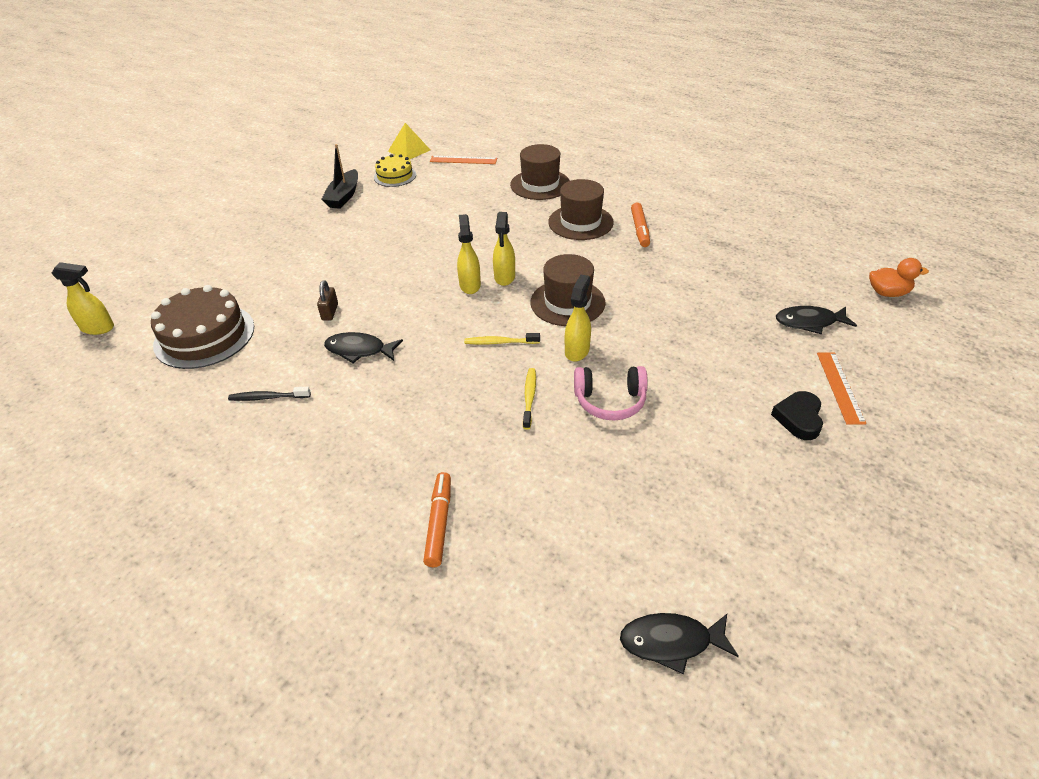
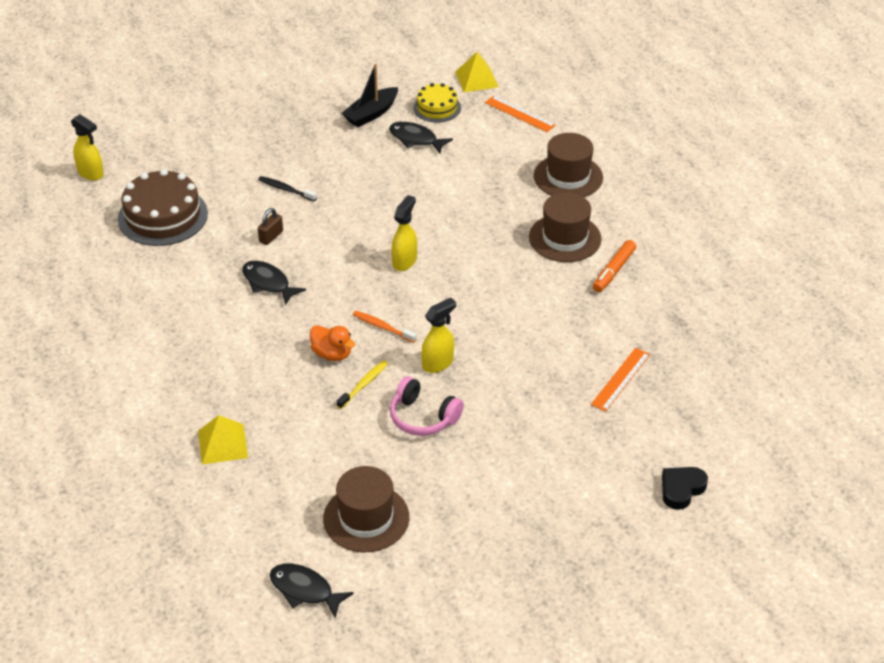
camera: 30 degrees right, 0 degrees up
black toothbrush [228,387,311,401] -> black toothbrush moved to [258,176,317,201]
orange marker [423,472,451,567] -> yellow pyramid [198,415,248,464]
yellow toothbrush [464,333,540,345] -> orange toothbrush [353,311,417,343]
yellow spray bottle [493,212,515,286] -> none
brown hat [531,254,606,326] -> brown hat moved to [323,466,409,552]
black heart [771,391,823,440] -> black heart moved to [662,467,708,510]
black fish [776,306,857,335] -> black fish moved to [389,122,453,153]
orange ruler [817,352,867,425] -> orange ruler moved to [591,348,650,412]
orange duck [869,258,929,297] -> orange duck moved to [310,325,355,361]

